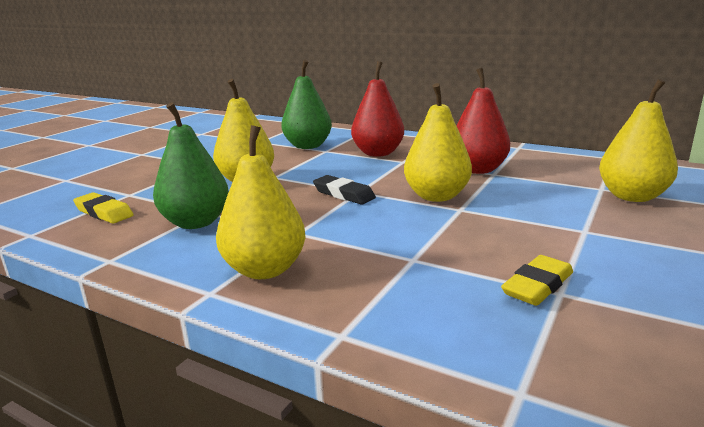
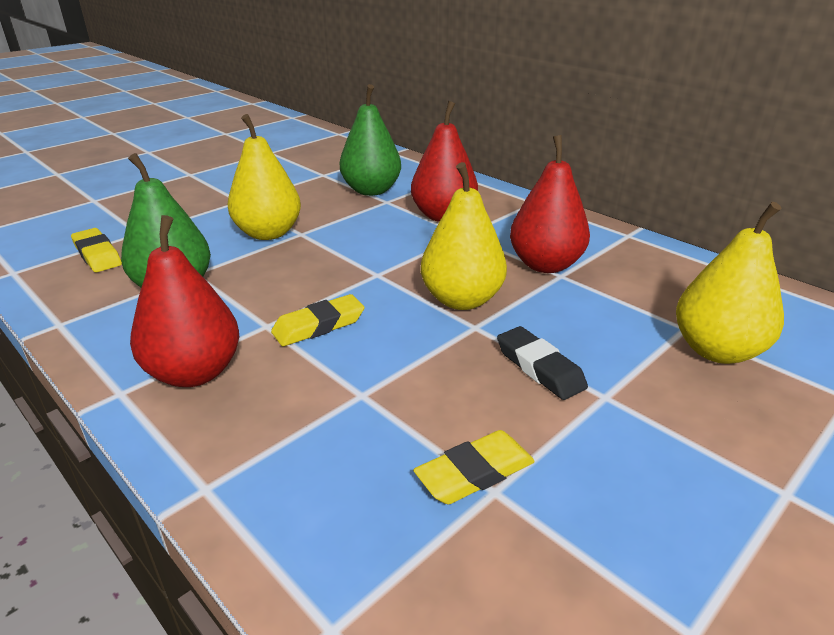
camera: 15 degrees right, 10 degrees up
yellow pear [216,125,306,279] -> red pear [130,215,239,387]
black eraser [313,175,376,205] -> black eraser moved to [497,326,588,400]
none -> yellow eraser [271,294,365,346]

